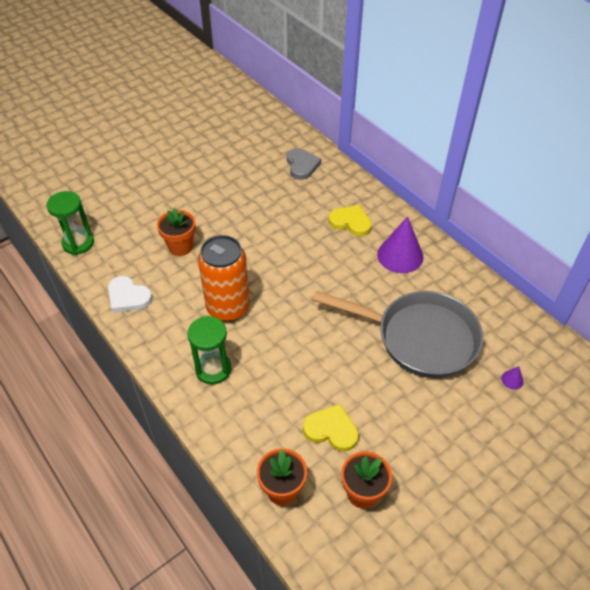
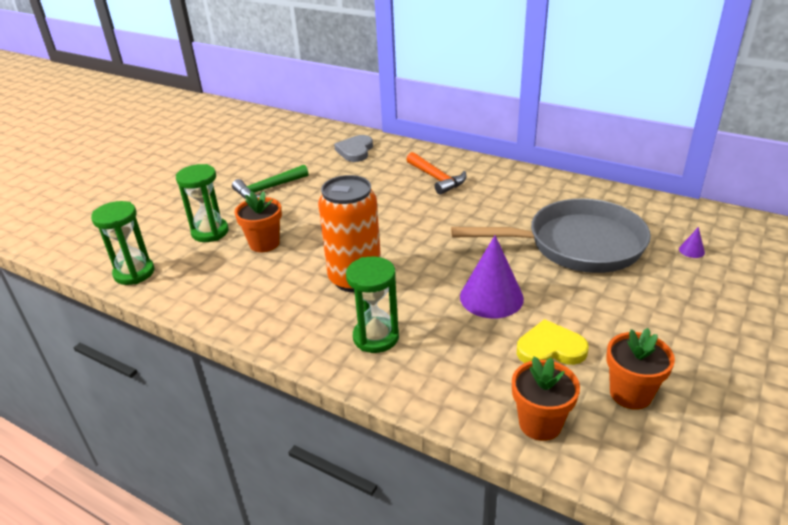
camera: 20 degrees left, 15 degrees down
white heart [108,276,152,312] -> none
grey heart [287,148,321,180] -> grey heart turned 135 degrees counterclockwise [334,135,373,162]
yellow heart [328,205,372,236] -> orange hammer [406,152,467,195]
purple cone [377,216,423,273] -> purple cone moved to [460,235,524,319]
none -> green hourglass [176,164,229,242]
none -> green hammer [232,165,308,199]

